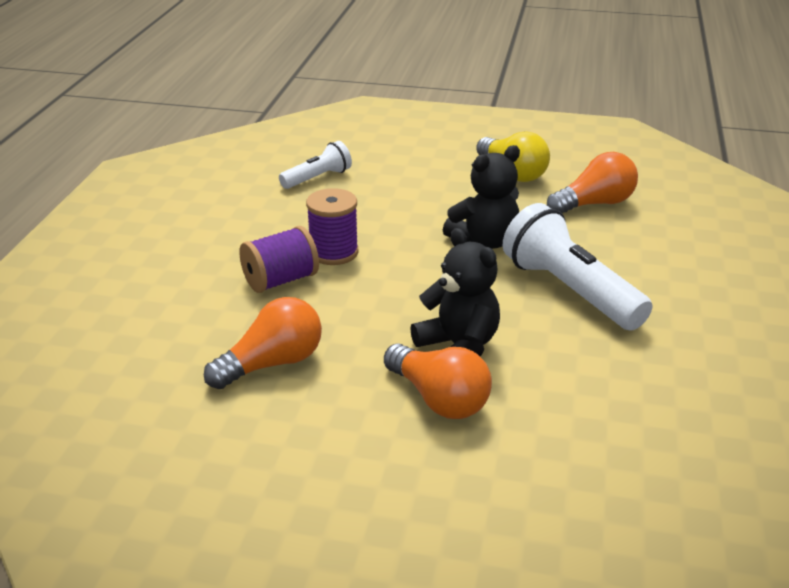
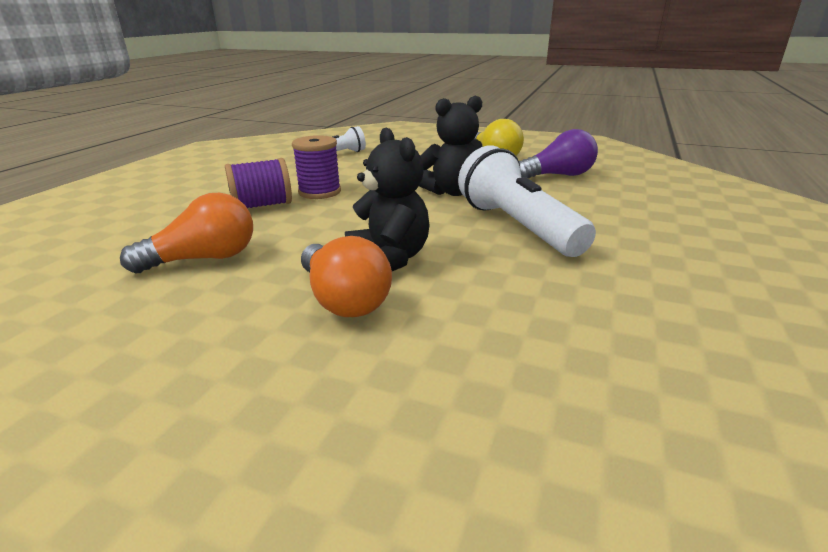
camera: 10 degrees right, 5 degrees down
orange light bulb [547,152,638,213] -> purple light bulb [519,129,598,178]

